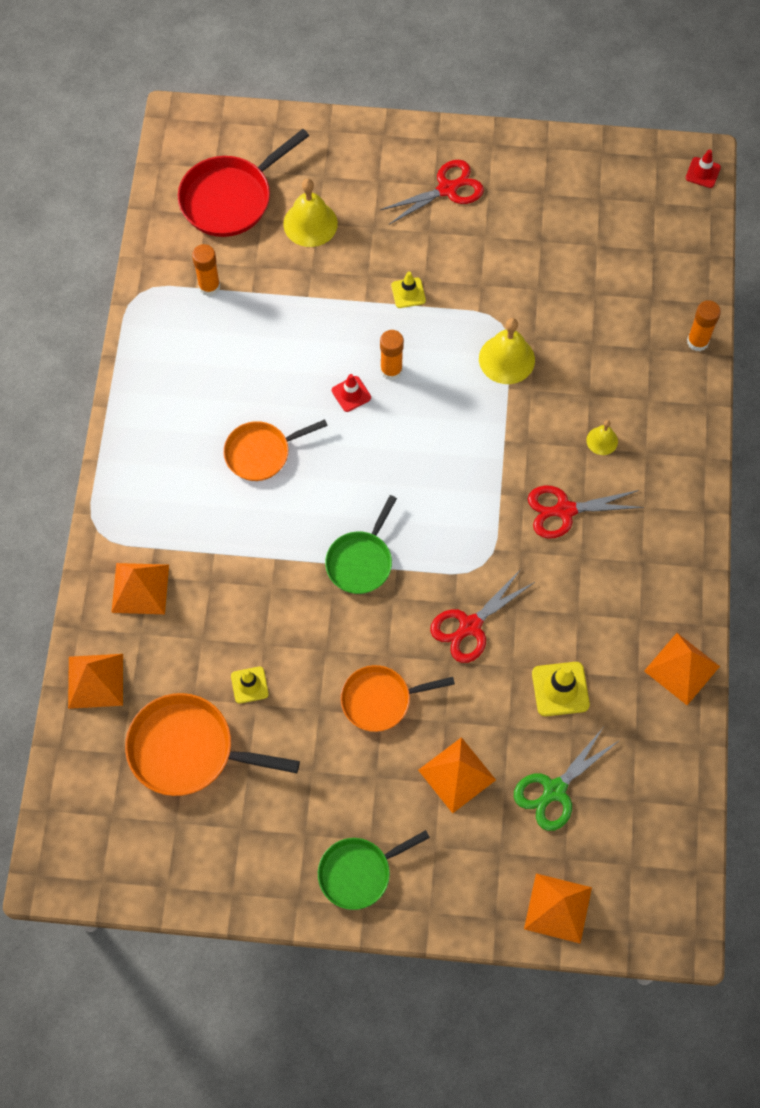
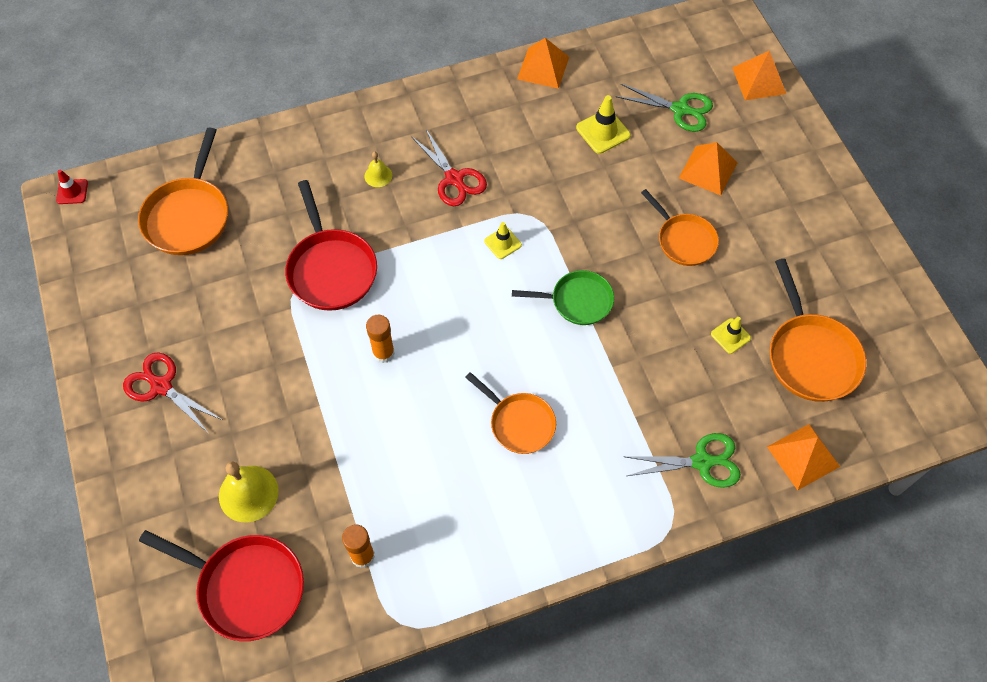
camera: 115 degrees left, 5 degrees down
orange pyramid [111,563,169,614] -> green scissors [626,433,741,488]
green pan [318,830,430,910] -> none
red traffic cone [332,374,371,412] -> none
yellow traffic cone [391,271,426,308] -> yellow traffic cone moved to [484,222,522,259]
red scissors [430,569,535,663] -> none
yellow bell [479,318,535,384] -> red pan [285,180,377,311]
orange glue stick [687,300,721,351] -> none
none -> orange pan [138,128,228,255]

